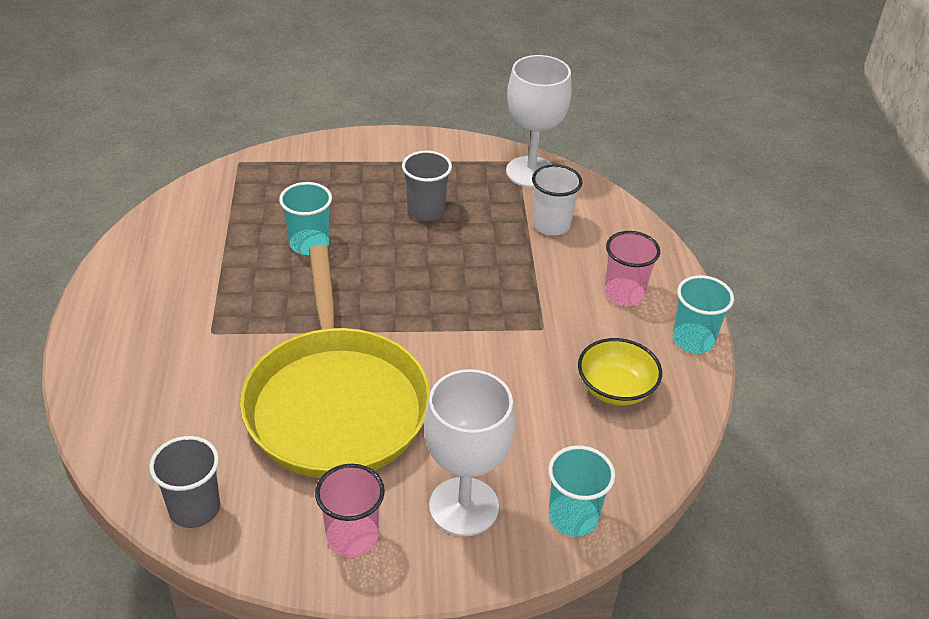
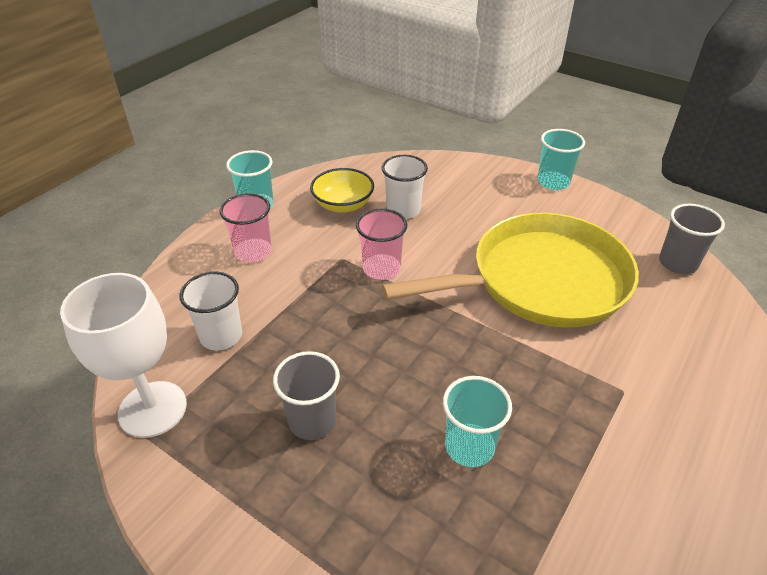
camera: 140 degrees left, 0 degrees up
yellow pan [240,245,431,478] -> yellow pan turned 45 degrees clockwise [382,213,639,328]
pink cup [315,464,385,557] -> pink cup moved to [356,208,407,280]
white goblet [424,369,515,536] -> none
turquoise cup [548,445,615,537] -> turquoise cup moved to [538,129,585,190]
none -> white cup [382,155,428,219]

